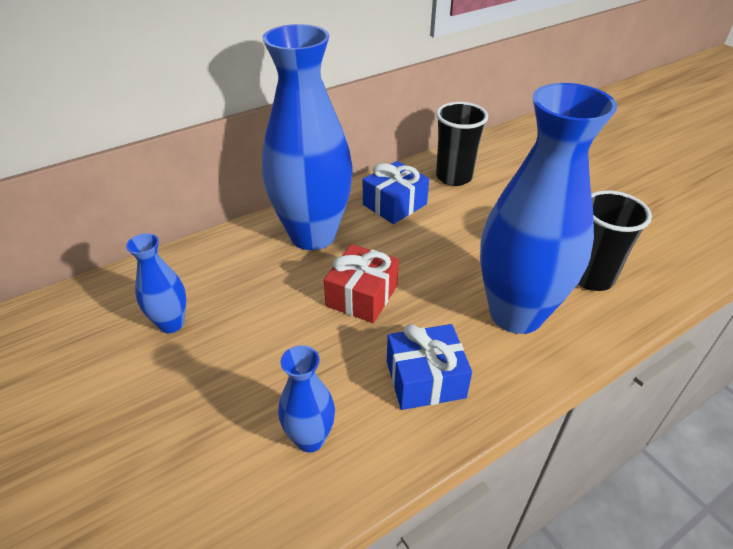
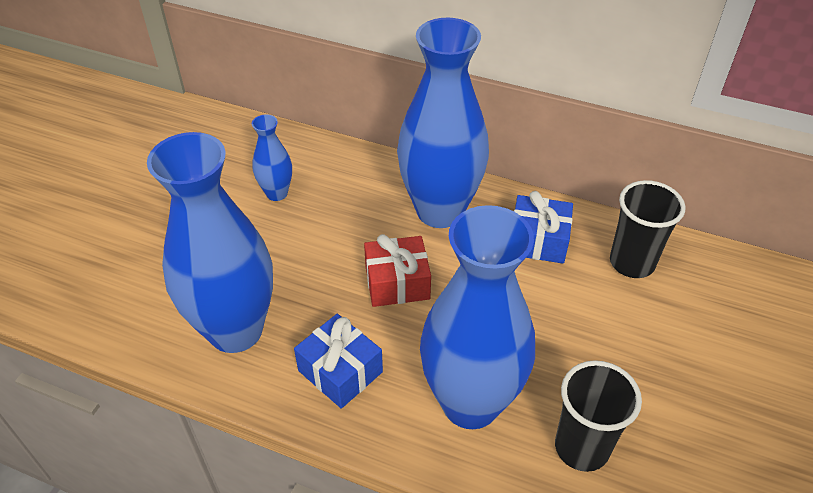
camera: 55 degrees right, 5 degrees up
blue vase [278,345,335,452] -> blue vase [147,132,273,353], size x2.18

